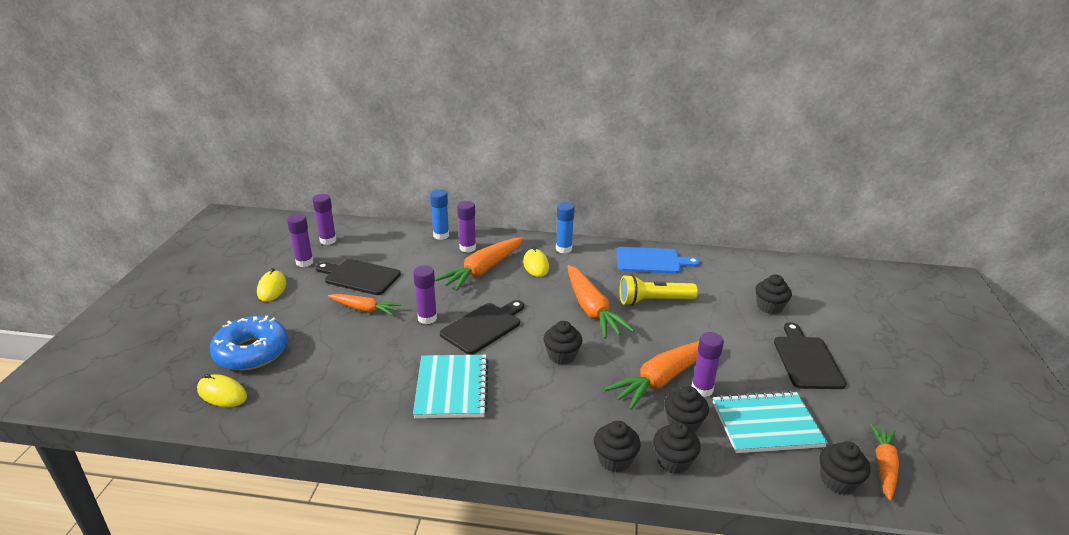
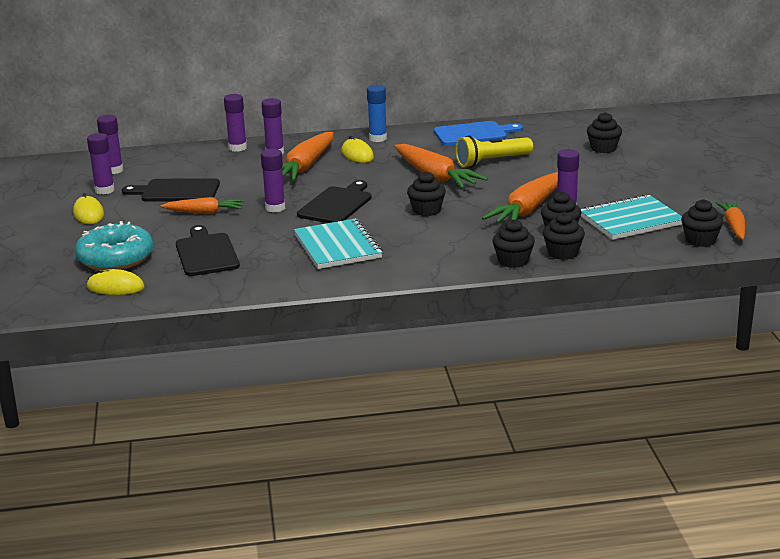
camera: 15 degrees left, 5 degrees down
blue donut [210,316,288,371] -> turquoise donut [75,221,153,270]
blue glue stick [430,190,449,240] -> purple glue stick [224,94,247,152]
black cutting board [774,322,846,389] -> black cutting board moved to [176,225,240,276]

